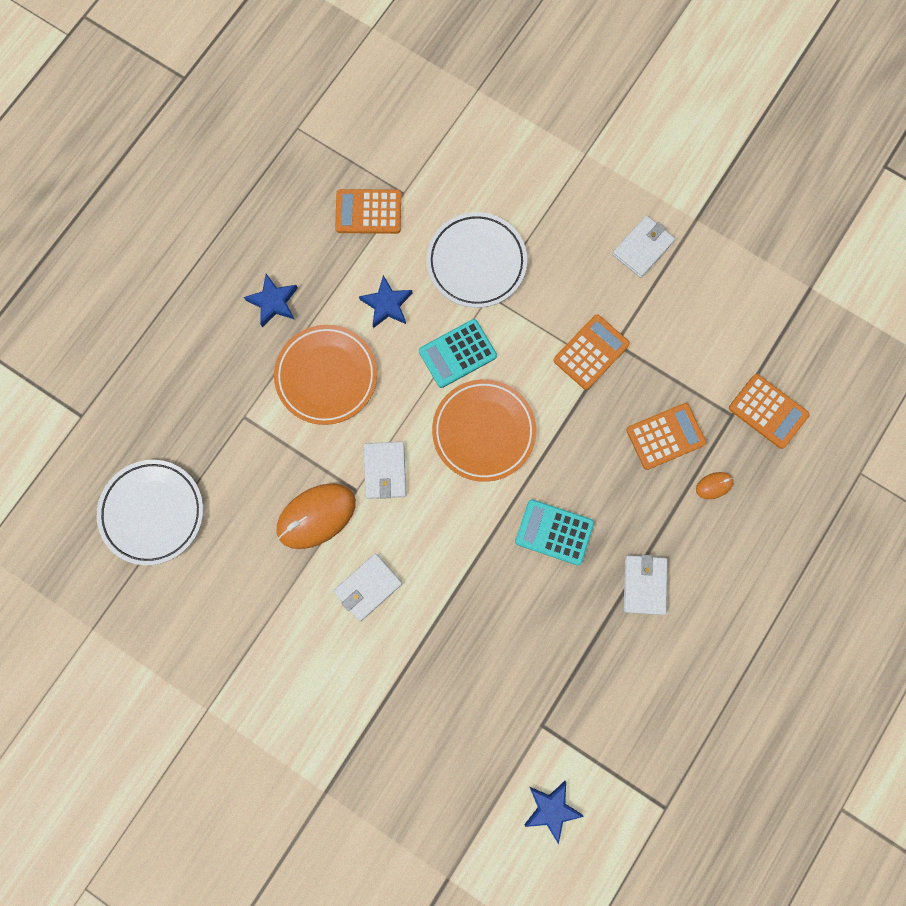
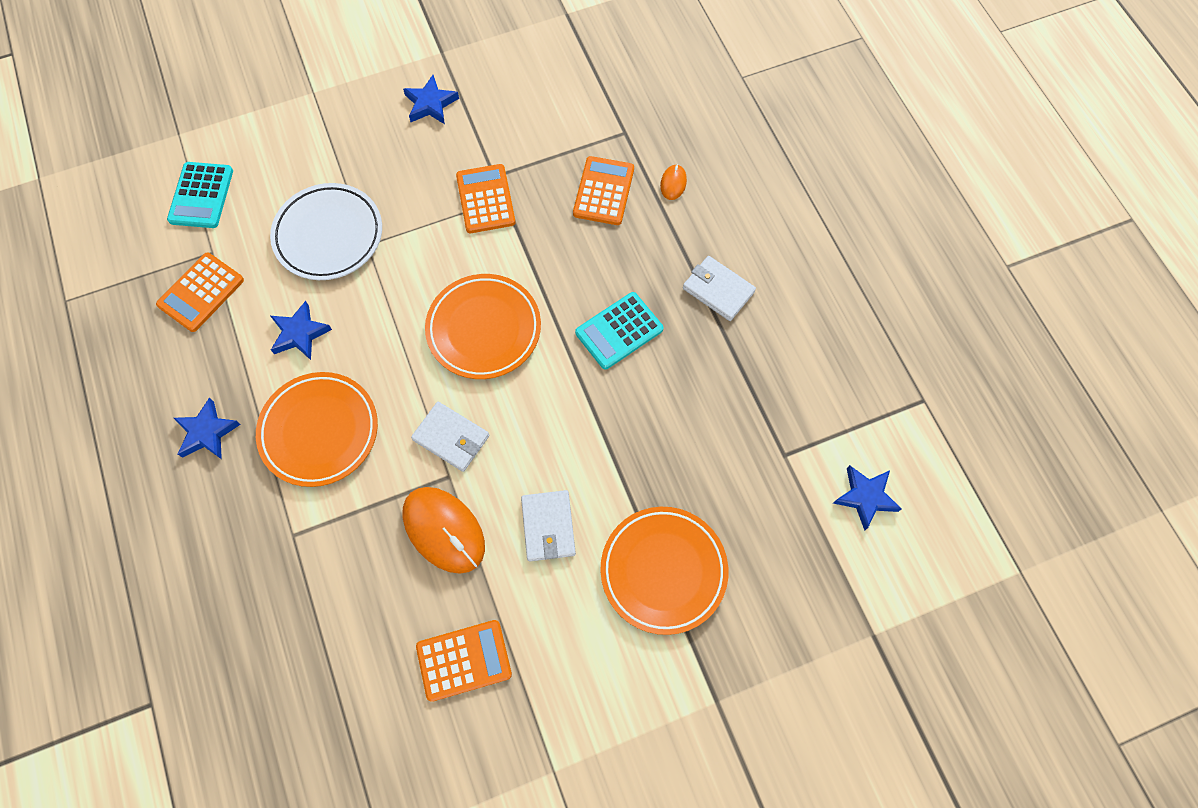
camera: 55 degrees left, 10 degrees down
white plate [97,460,203,565] -> none
orange mouse [277,483,356,549] -> orange mouse turned 45 degrees counterclockwise [403,487,485,574]
turquoise calculator [419,319,497,388] -> turquoise calculator moved to [167,162,233,228]
white wallet [612,216,675,278] -> blue star [403,75,459,124]
orange calculator [729,374,809,449] -> orange calculator moved to [416,620,512,702]
none -> orange plate [600,507,728,635]

